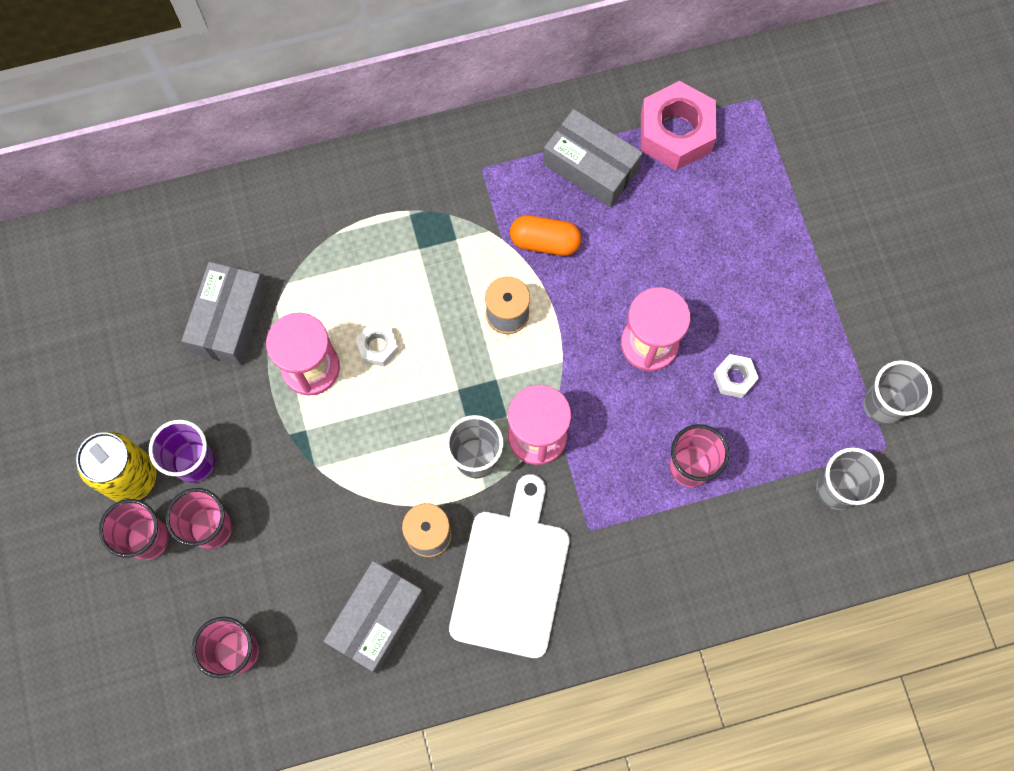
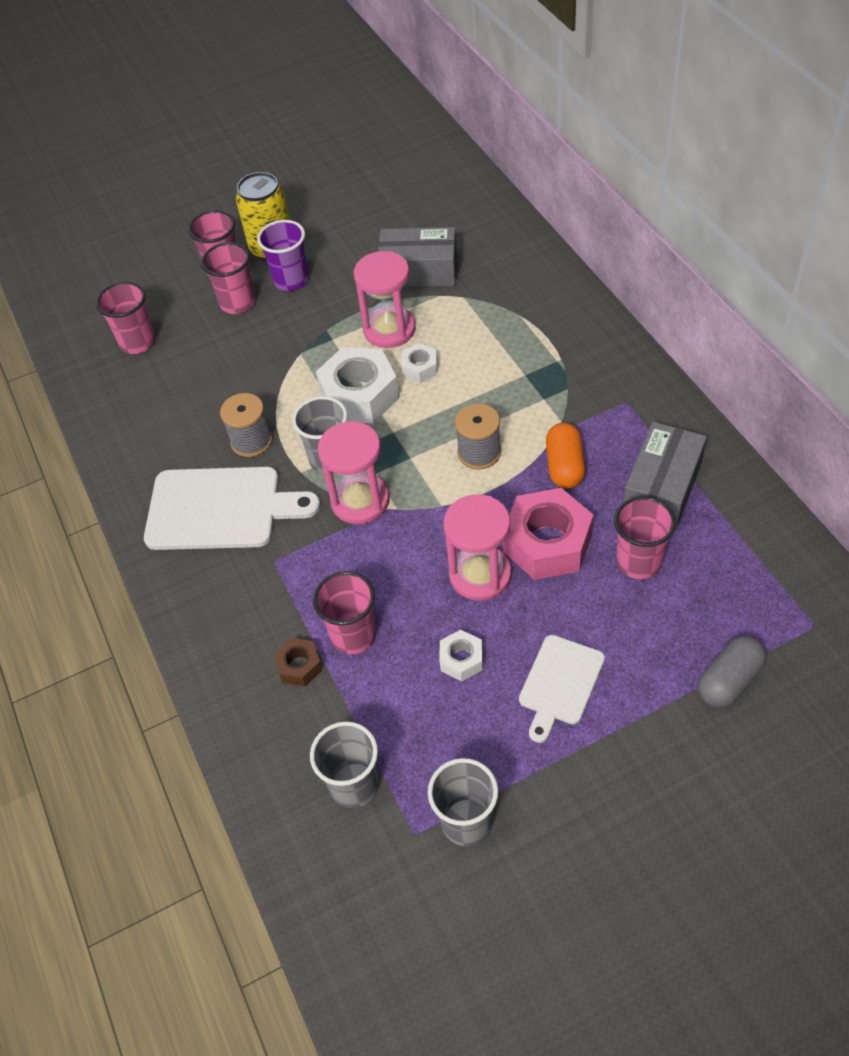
camera: 85 degrees right, 20 degrees down
grey box [324,561,424,674] -> none
pink nut [641,81,716,170] -> pink nut moved to [503,488,593,580]
none -> brown nut [274,638,322,687]
none -> white nut [316,347,399,424]
none -> white cutting board [519,635,605,743]
none -> pink cup [614,496,676,579]
none -> grey capsule [698,636,766,708]

